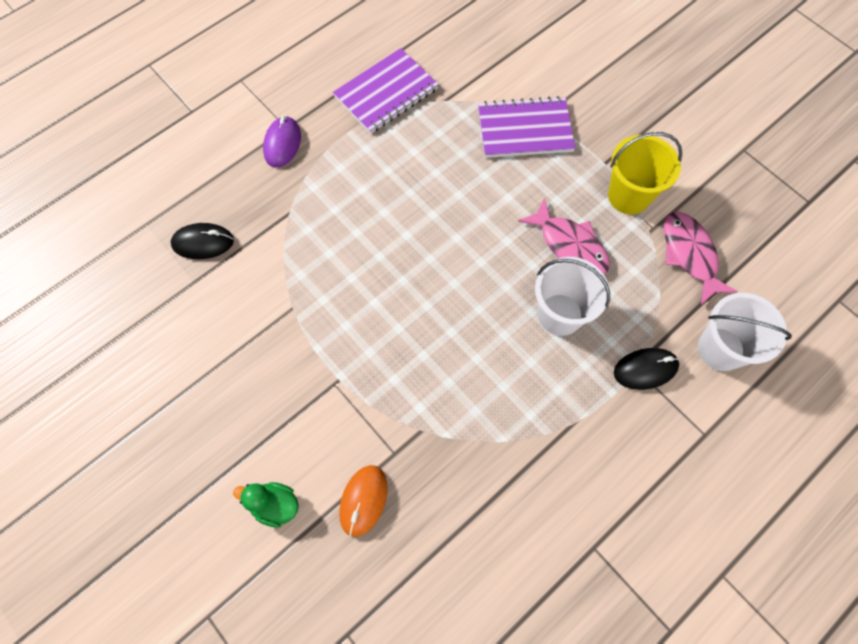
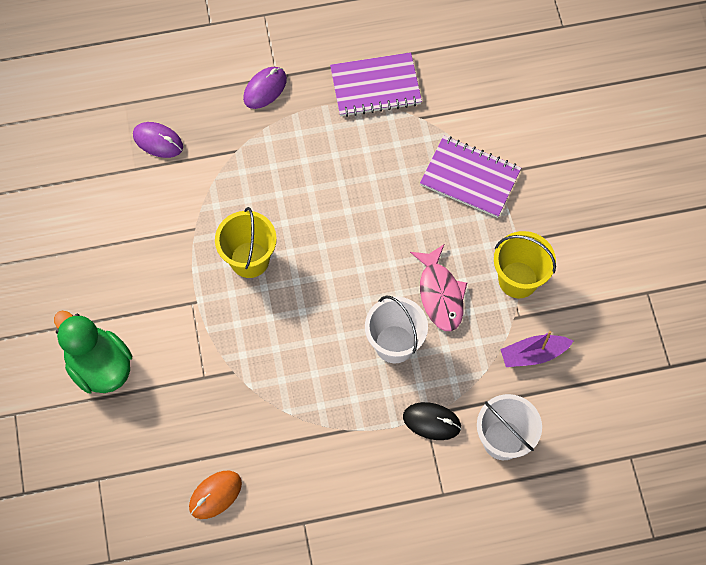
camera: 30 degrees right, 0 degrees up
black mouse [170,223,234,259] -> purple mouse [133,122,183,158]
green duck [233,482,299,528] -> green duck [54,311,132,393], size x1.83
orange mouse [339,465,388,537] -> orange mouse moved to [189,471,242,519]
pink fish [664,212,738,305] -> purple boat [500,331,573,367]
none -> yellow bucket [215,207,277,278]

